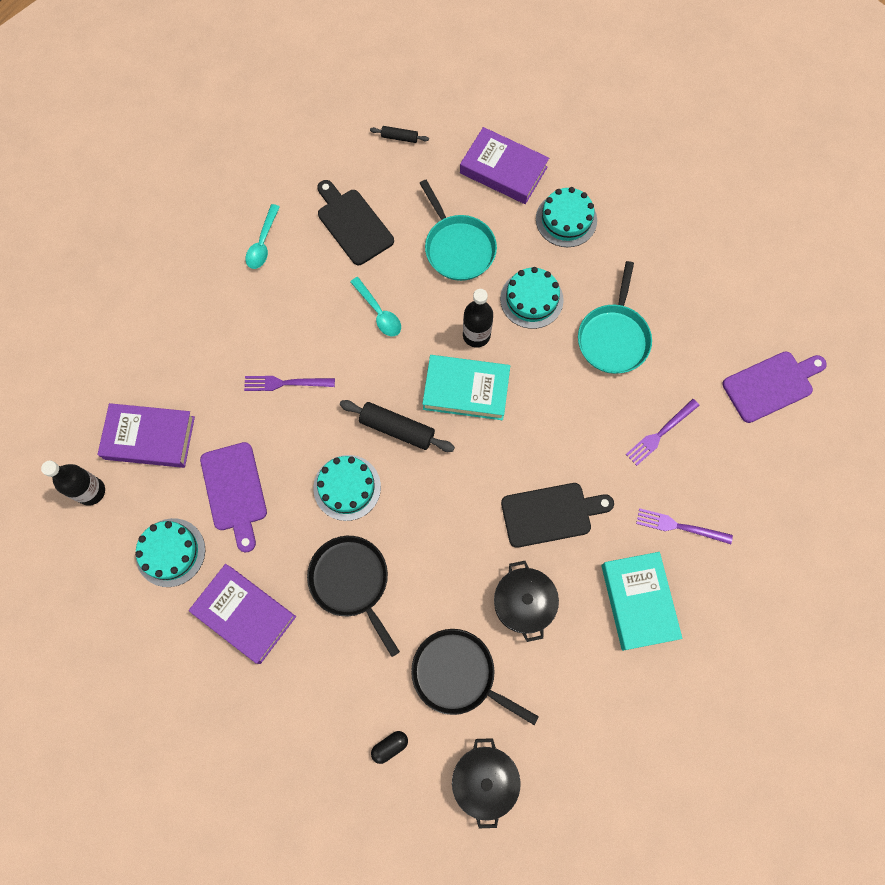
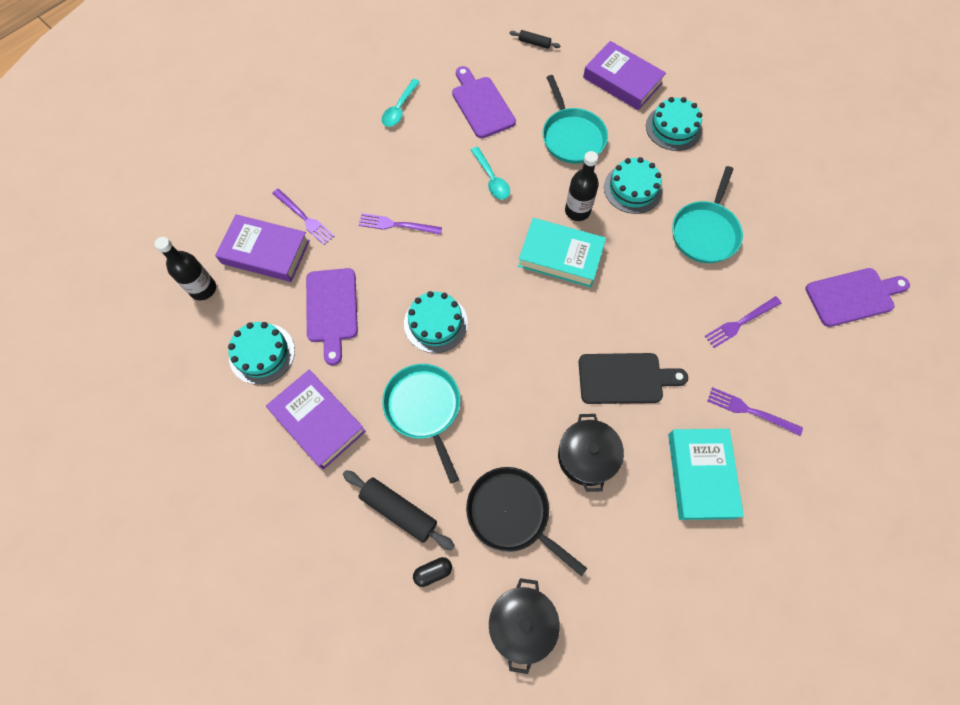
camera: 10 degrees right, 5 degrees down
black pan [307,536,400,657] -> turquoise pan [382,364,460,484]
black cutting board [318,180,394,265] -> purple cutting board [452,66,516,138]
black rolling pin [340,400,455,452] -> black rolling pin moved to [343,470,455,551]
none -> purple fork [272,189,335,245]

